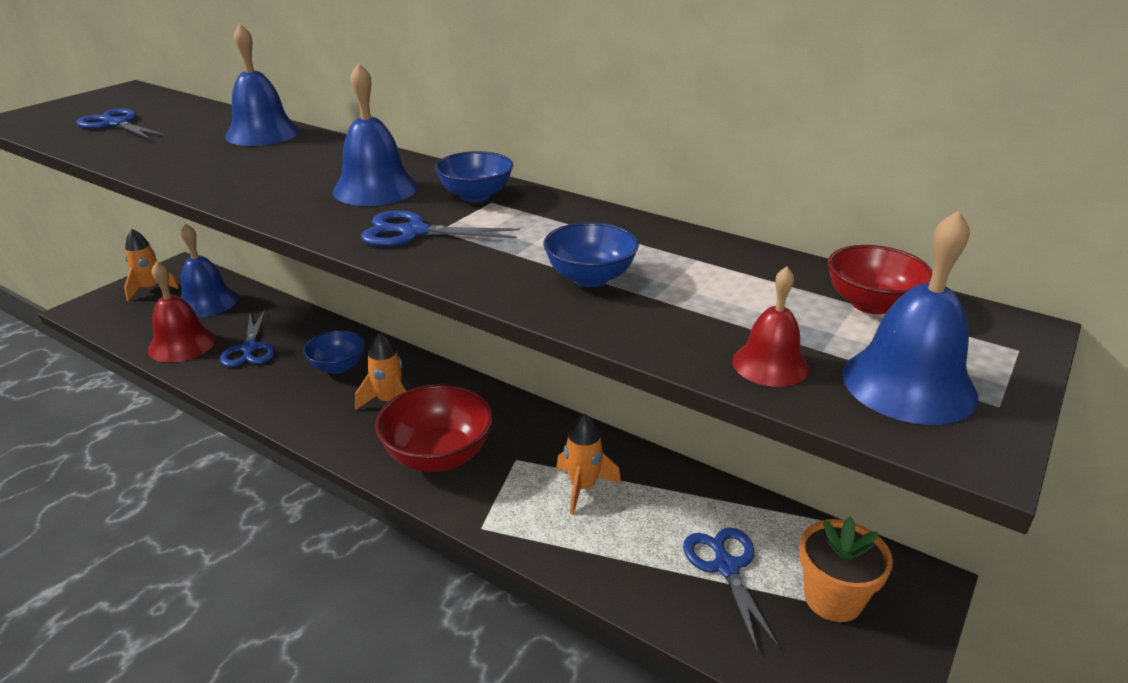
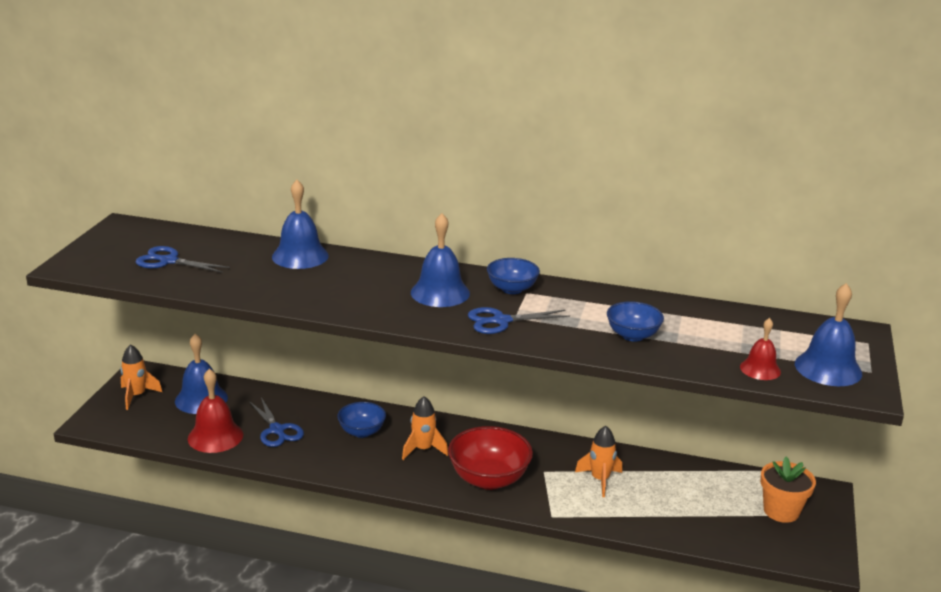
camera: 20 degrees left, 5 degrees down
blue scissors [683,528,780,653] -> none
red bowl [828,245,933,314] -> none

